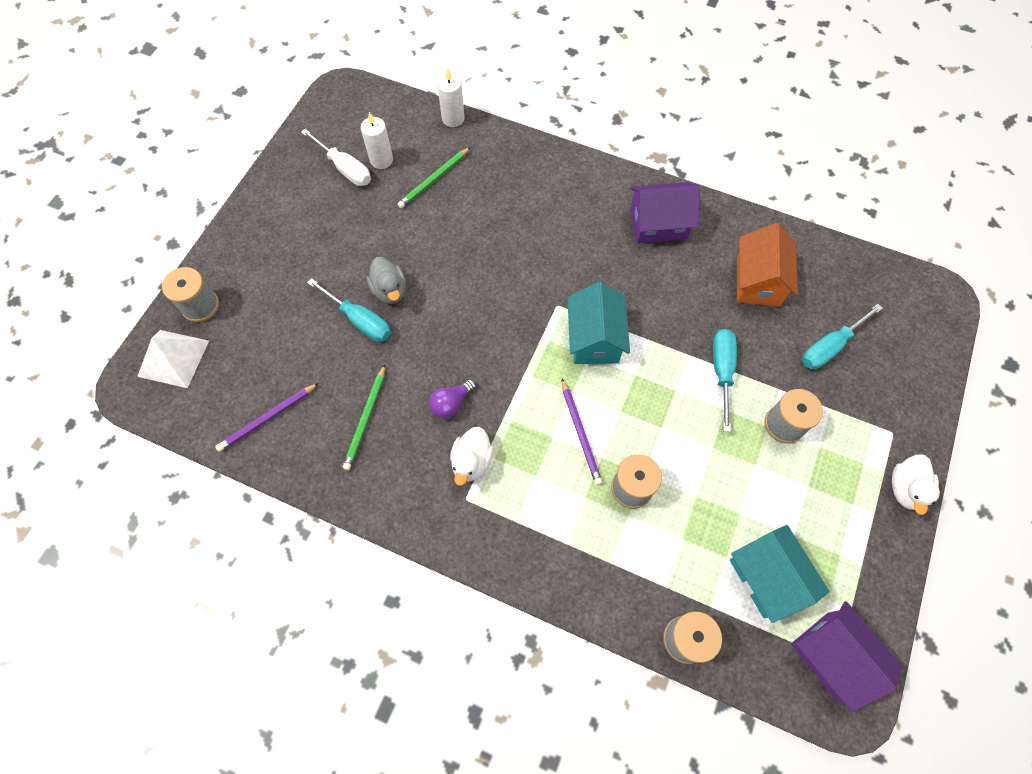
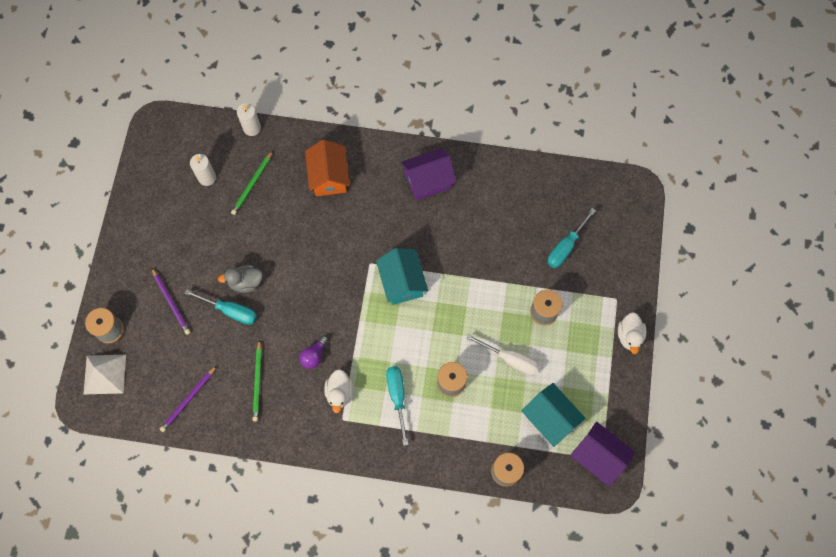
camera: 15 degrees left, 5 degrees up
white screwdriver [301,129,371,186] -> white screwdriver moved to [466,334,540,376]
grey duck [366,257,406,304] -> grey duck turned 120 degrees clockwise [218,265,263,293]
purple pencil [562,379,602,485] -> purple pencil moved to [152,268,190,335]
turquoise screwdriver [713,329,737,432] -> turquoise screwdriver moved to [386,366,408,446]
orange house [737,223,798,307] -> orange house moved to [305,140,350,196]

